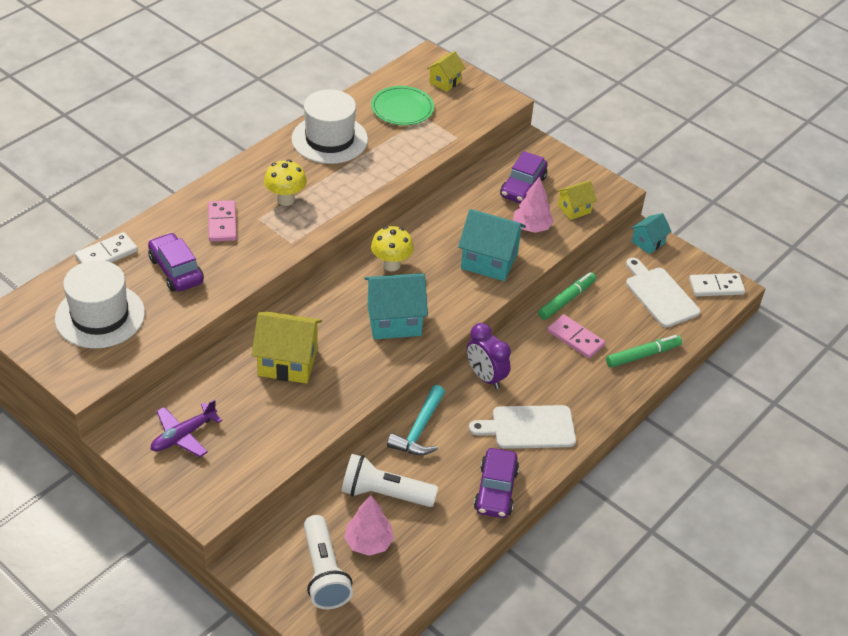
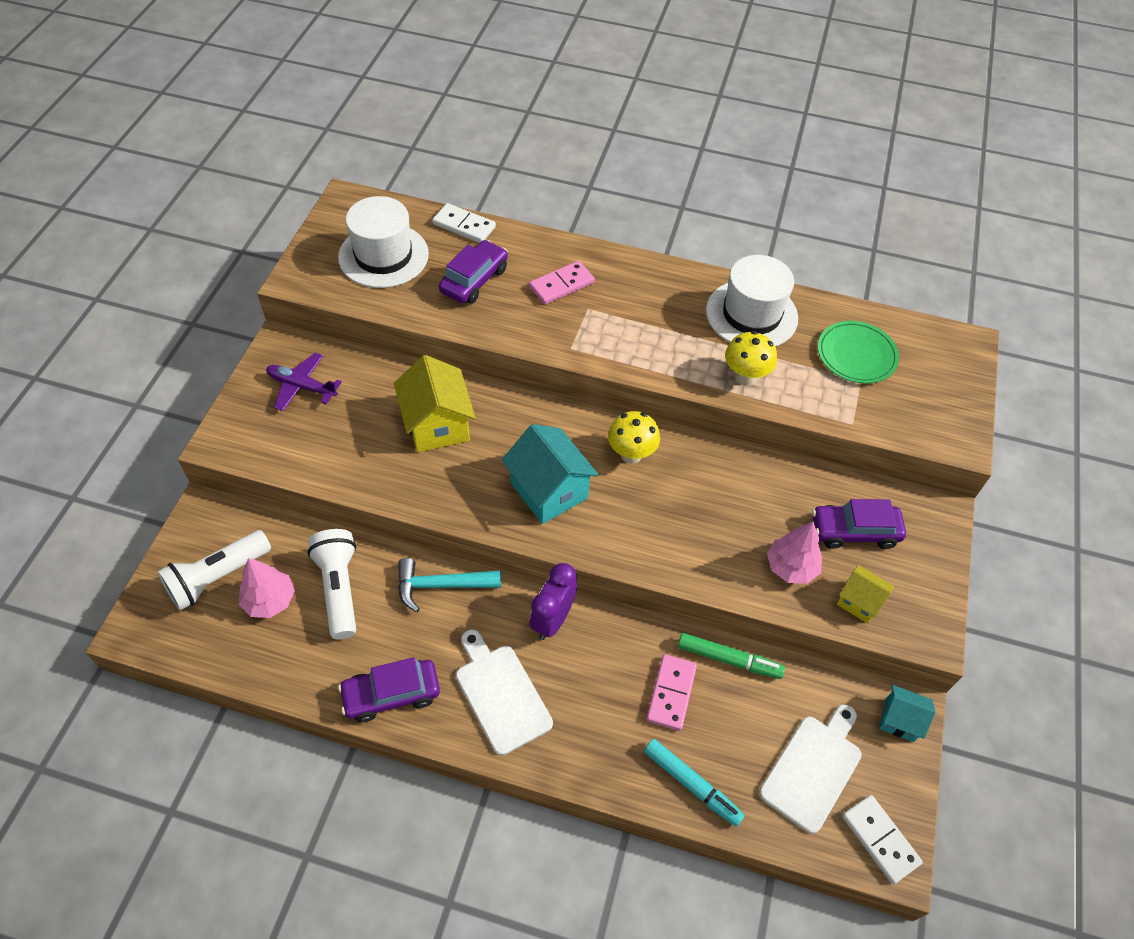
camera: 65 degrees right, 10 degrees up
yellow mushroom [264,160,307,206] -> yellow mushroom moved to [725,331,777,386]
yellow house [427,51,465,92] -> none
turquoise house [458,209,526,281] -> none
green marker [606,335,682,368] -> turquoise marker [644,739,745,827]

